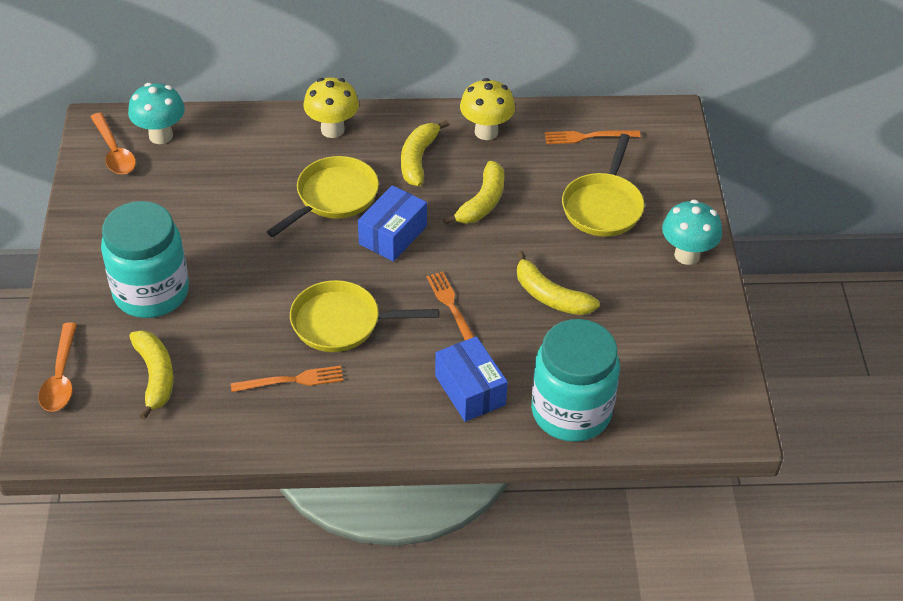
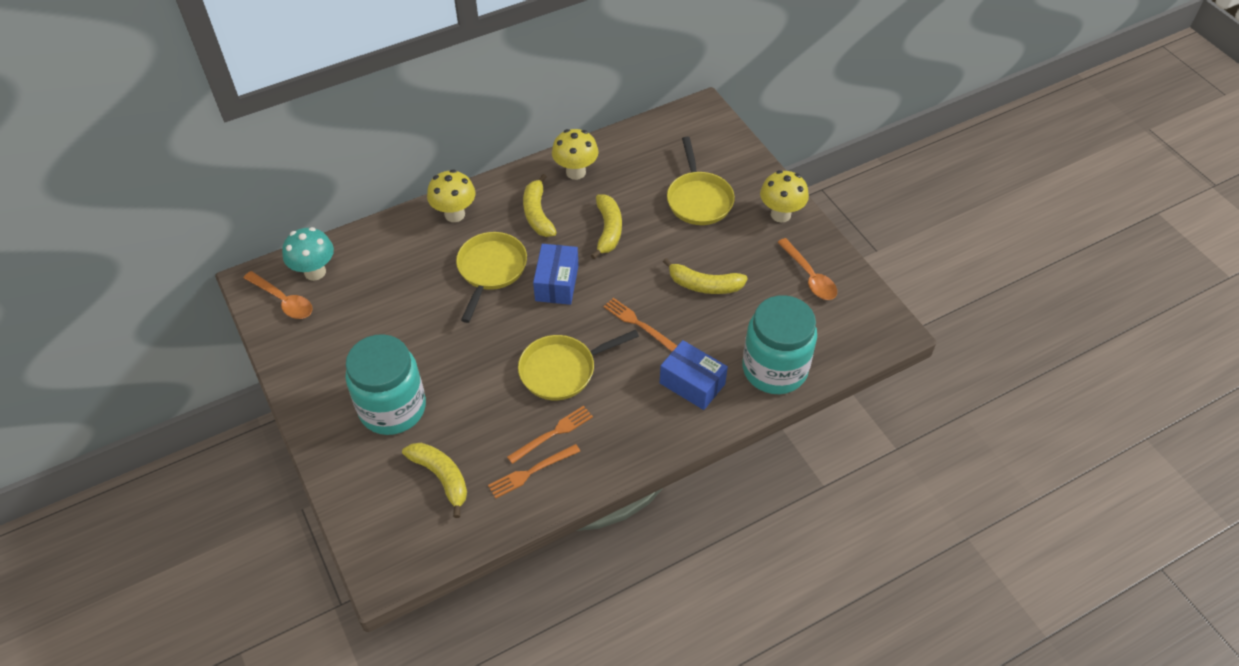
camera: 25 degrees left, 5 degrees up
orange spoon [39,322,77,412] -> orange spoon moved to [777,238,837,300]
orange fork [545,130,641,144] -> orange fork moved to [488,444,580,499]
turquoise mushroom [662,199,722,265] -> yellow mushroom [760,170,809,223]

